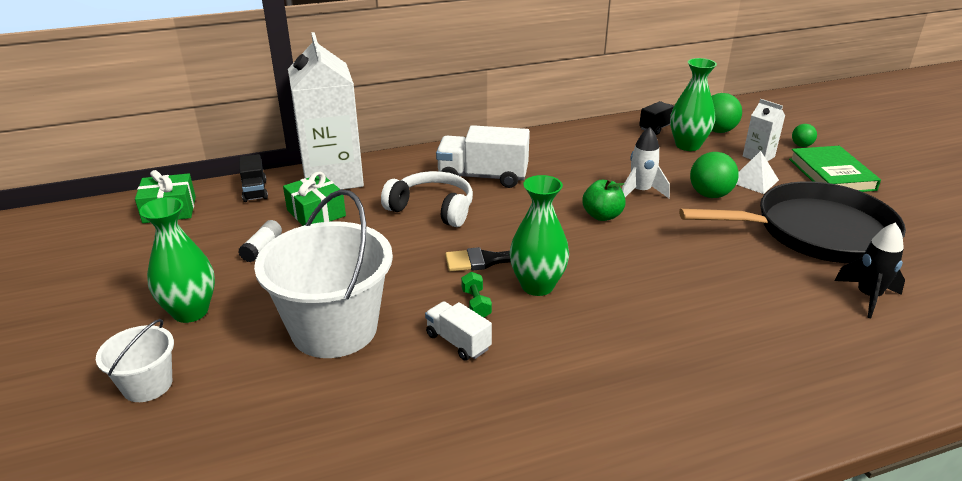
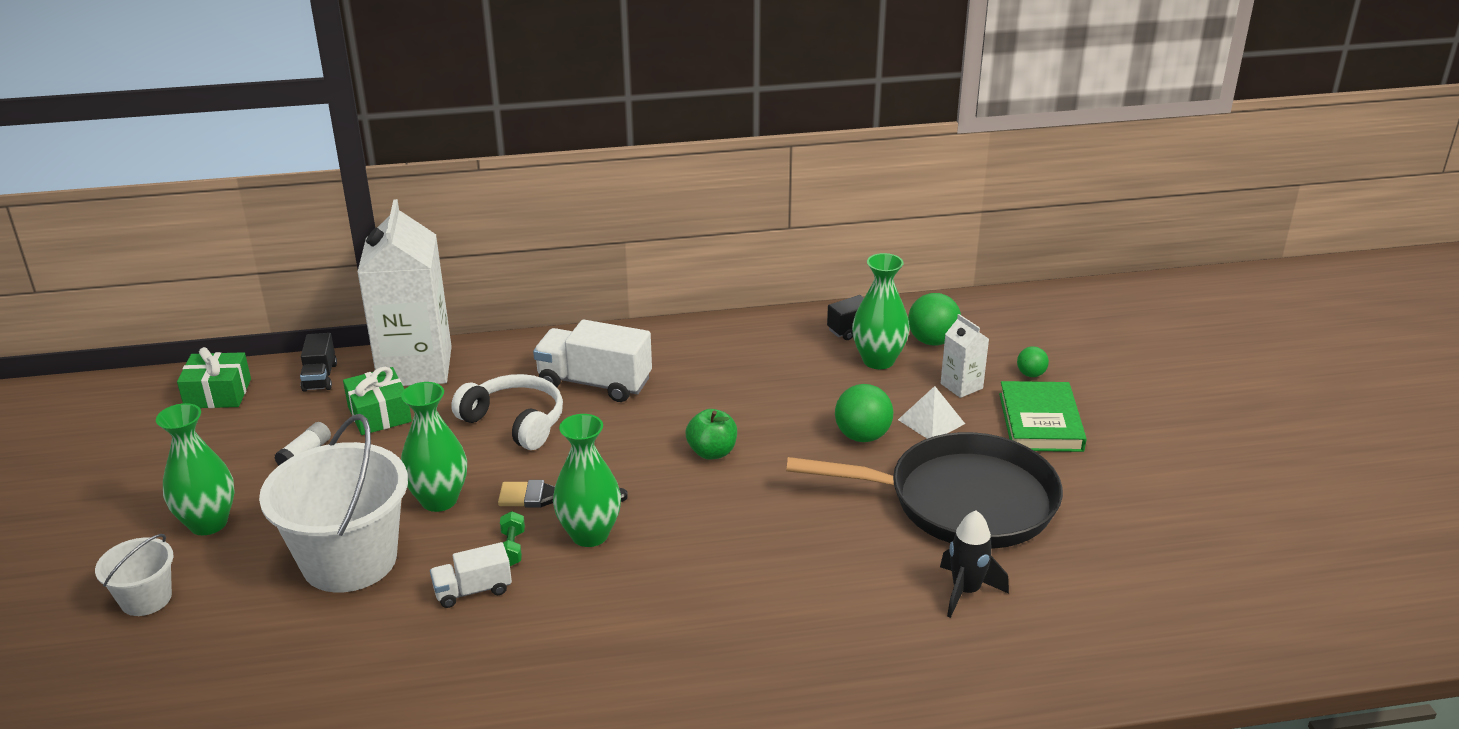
camera: 10 degrees right, 0 degrees up
white truck [425,301,492,361] -> white truck turned 75 degrees counterclockwise [430,542,512,608]
white rocket [622,127,670,198] -> none
none -> green vase [401,382,467,512]

